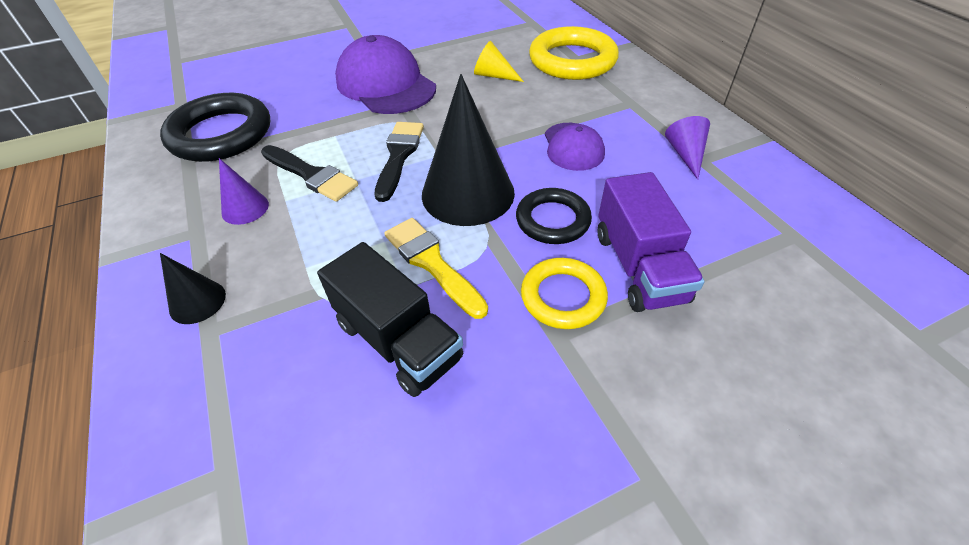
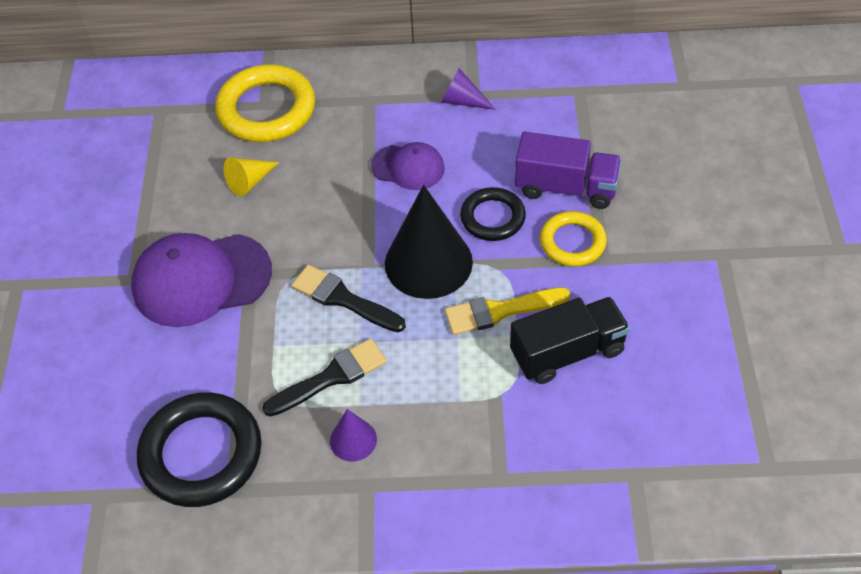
camera: 65 degrees left, 5 degrees up
black cone [160,253,226,324] -> none

